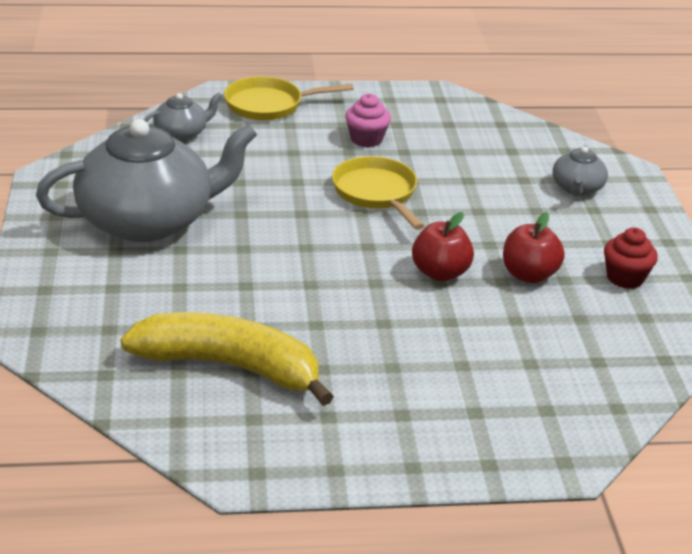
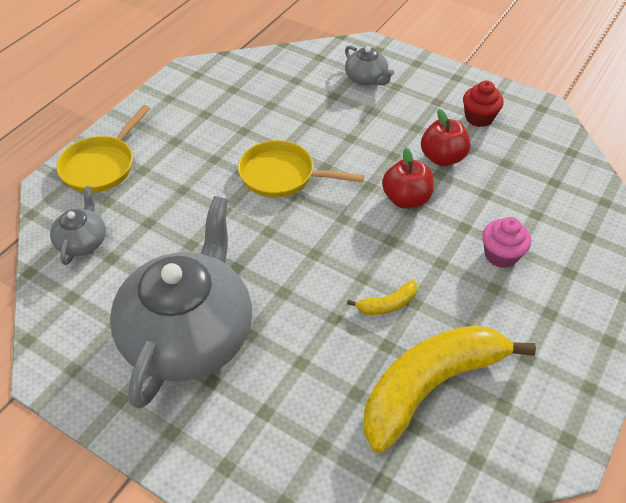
camera: 50 degrees left, 15 degrees up
pink cupcake [345,93,391,147] -> pink cupcake moved to [482,217,531,268]
none -> yellow banana [347,280,417,315]

